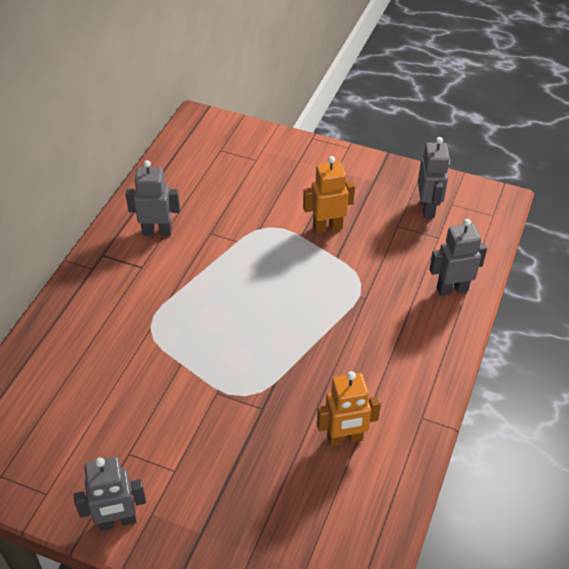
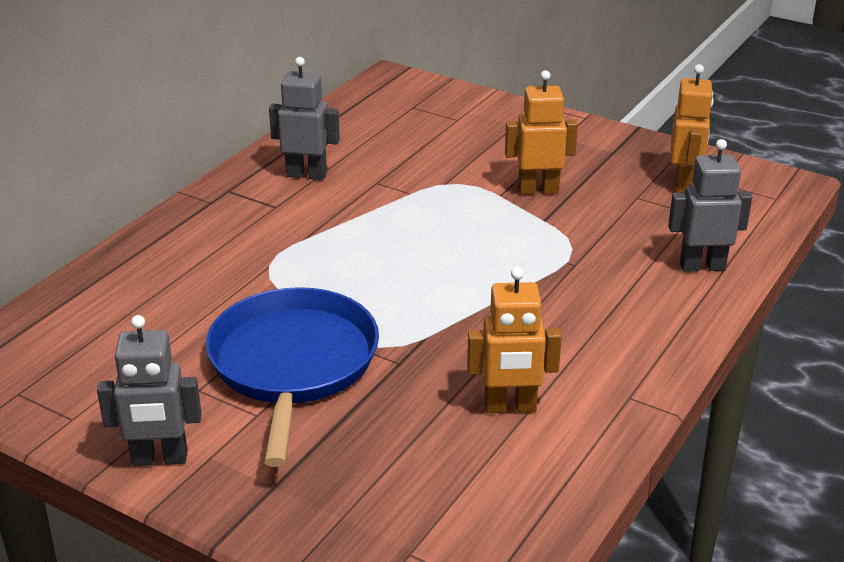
camera: 10 degrees right, 15 degrees down
grey robot [418,137,450,218] -> orange robot [671,64,713,193]
none -> blue pan [206,287,379,467]

